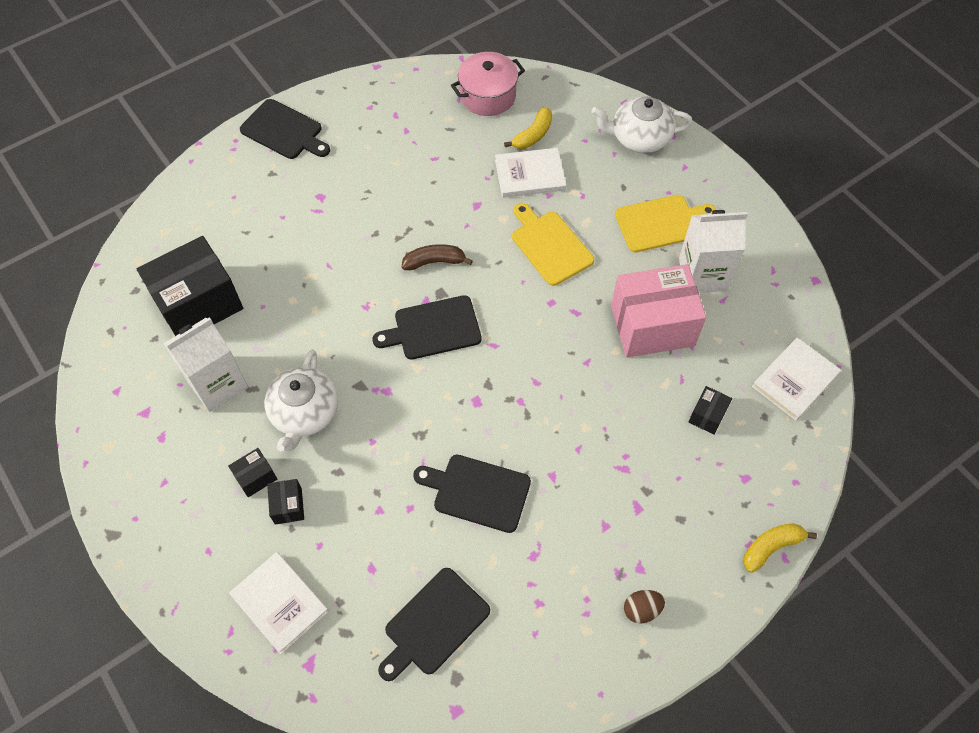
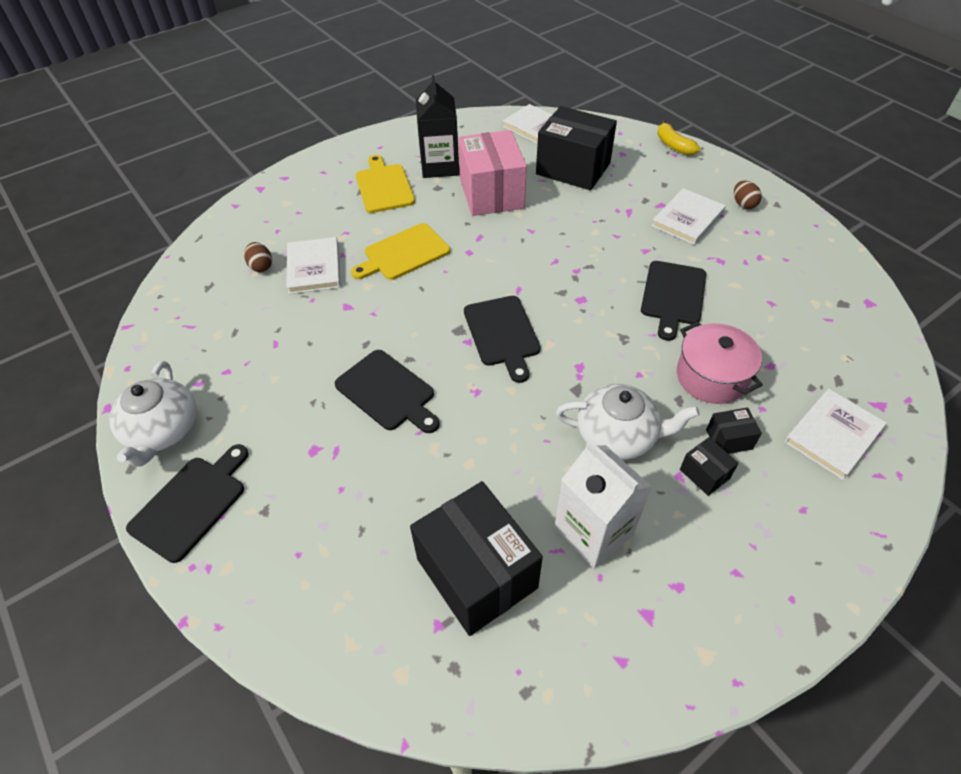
camera: 90 degrees left, 10 degrees down
black cutting board [378,568,490,681] -> black cutting board moved to [335,350,440,433]
brown banana [402,244,473,270] -> none
pink pot [451,52,525,116] -> pink pot moved to [677,321,763,404]
yellow banana [504,107,552,149] -> brown egg [244,242,272,272]
white teapot [592,97,693,153] -> white teapot moved to [109,361,197,467]
white carton [679,210,748,293] -> black carton [416,75,459,178]
black box [689,386,732,435] -> black box [536,106,617,190], size x2.31
none -> white book [651,188,726,245]

